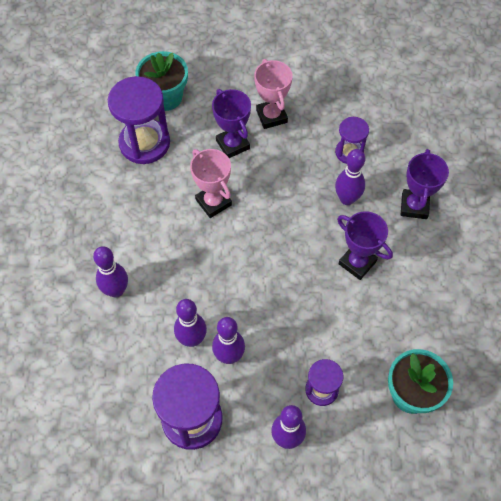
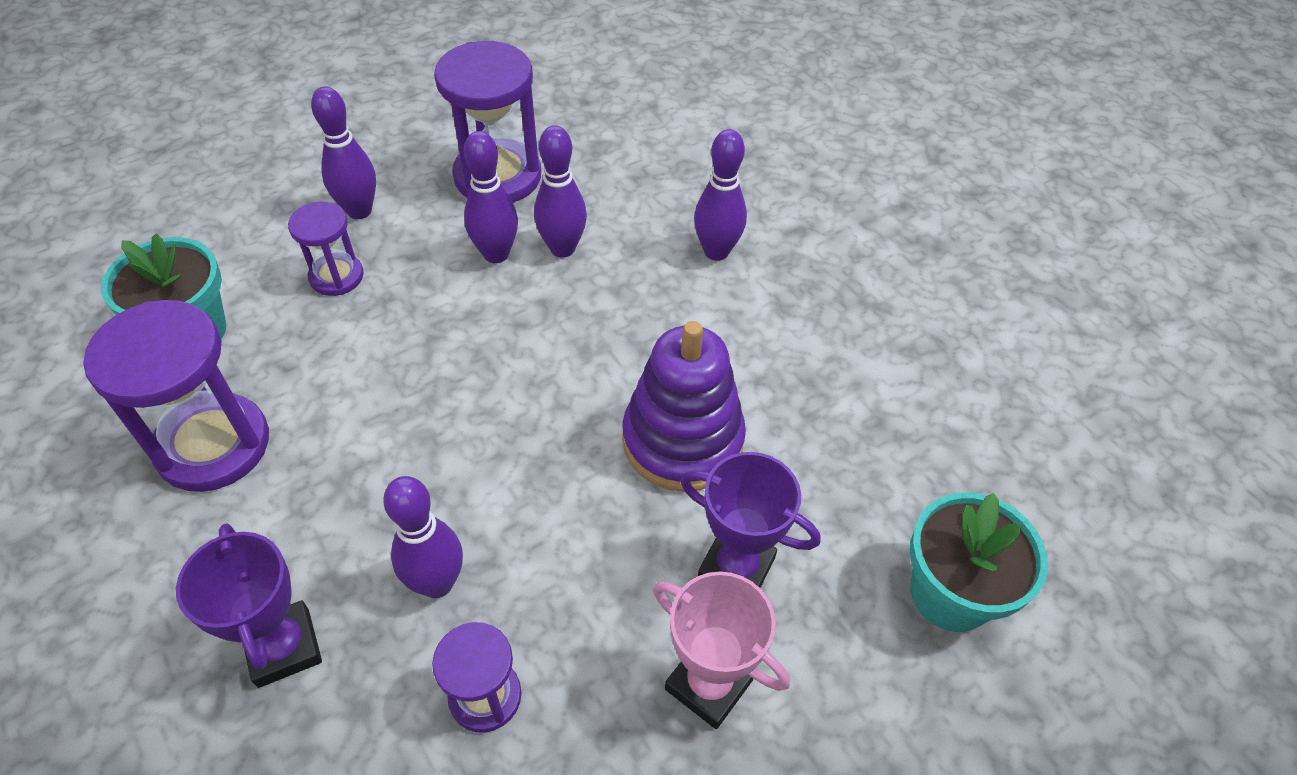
camera: 145 degrees right, 10 degrees down
purple hourglass [108,76,170,164] -> purple hourglass moved to [83,300,269,492]
pink trophy [190,149,232,218] -> purple stacking toy [622,321,746,492]
purple trophy [337,211,393,280] -> none

